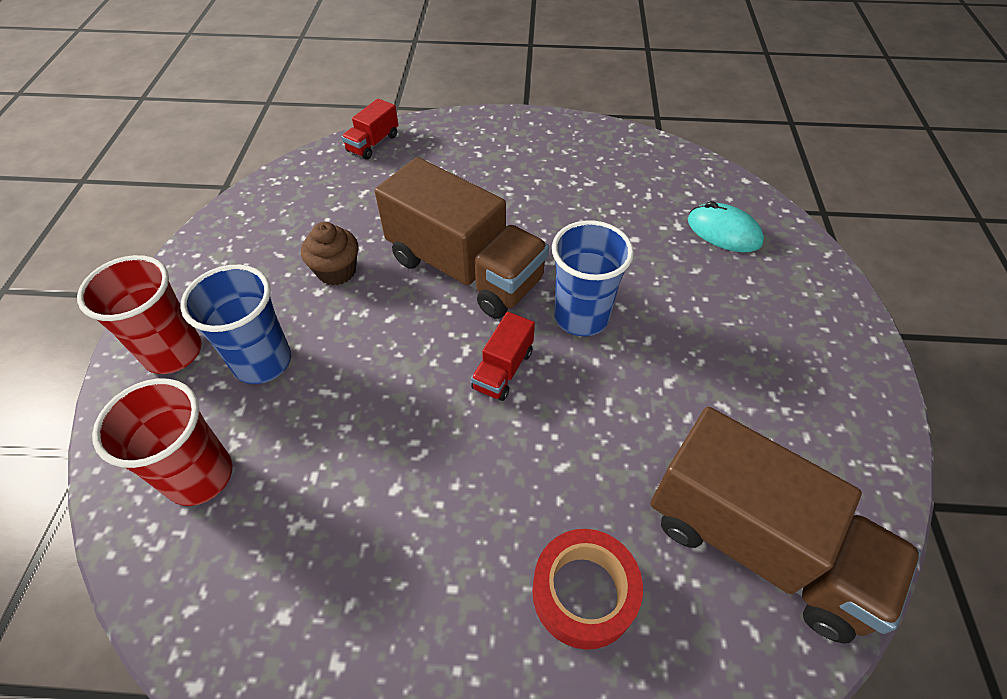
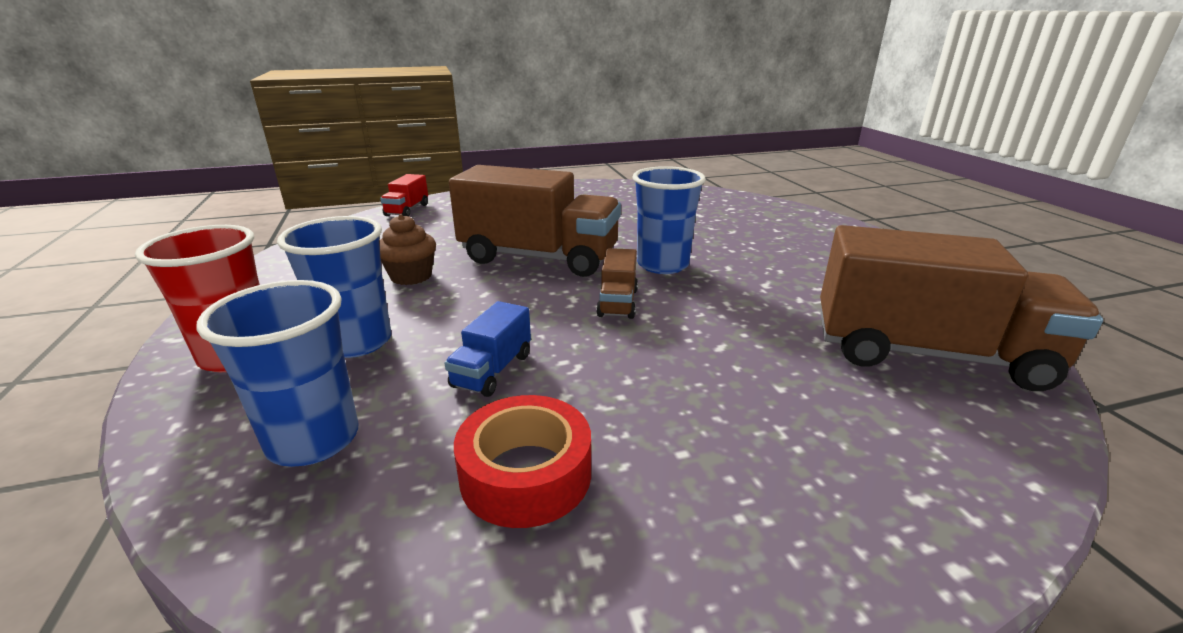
camera: 20 degrees left, 25 degrees down
red cup [92,378,233,506] -> blue cup [197,280,358,467]
red truck [471,312,535,401] -> brown truck [596,248,638,319]
red tape [532,529,643,650] -> red tape moved to [454,395,591,528]
turquoise mouse [688,201,764,252] -> none
none -> blue truck [445,301,531,397]

